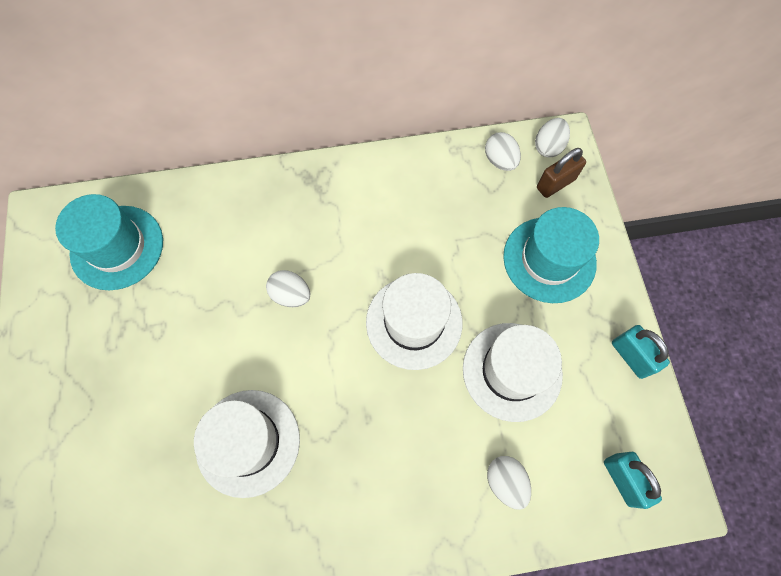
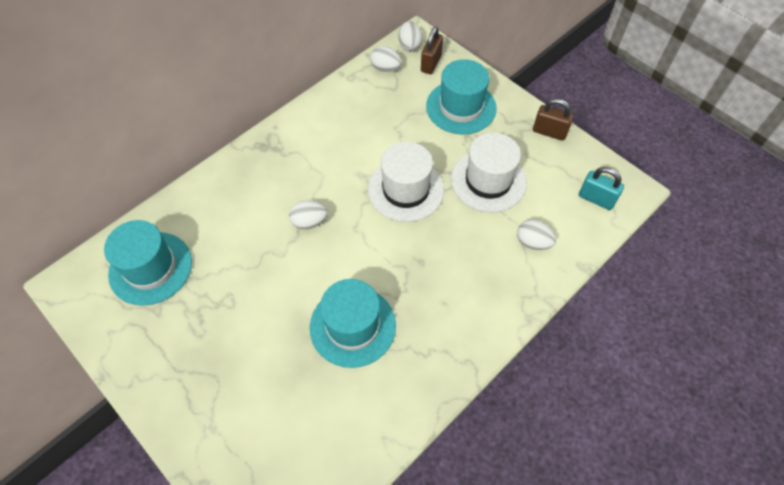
camera: 35 degrees left, 10 degrees down
white hat [194,390,300,498] -> turquoise hat [310,279,396,368]
turquoise padlock [612,325,670,379] -> brown padlock [533,98,574,141]

